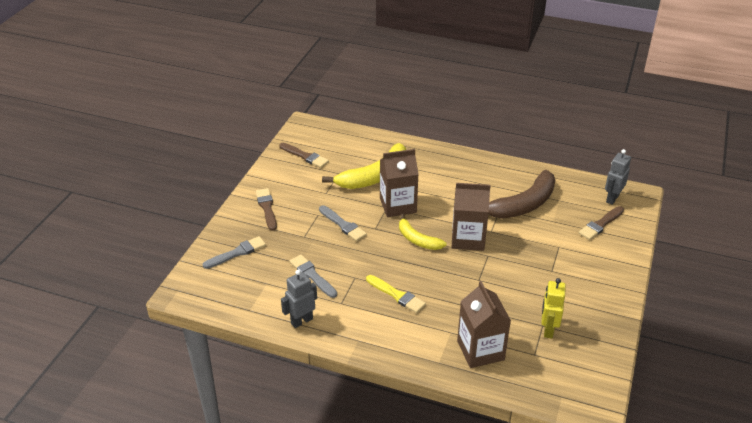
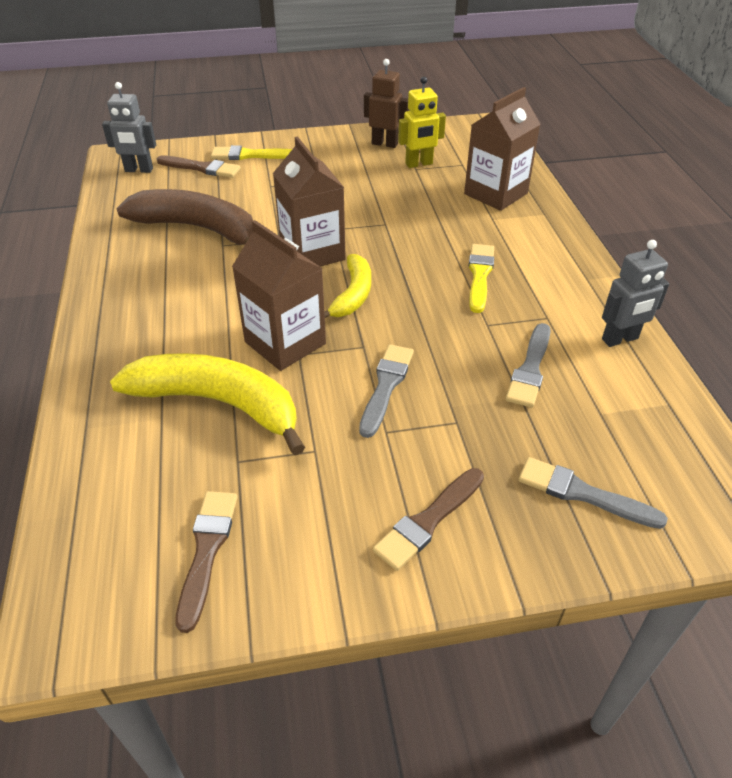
camera: 120 degrees left, 5 degrees up
grey robot [281,270,317,328] -> grey robot turned 45 degrees counterclockwise [602,240,669,347]
none -> yellow brush [211,145,292,160]
none -> brown robot [364,59,409,148]

